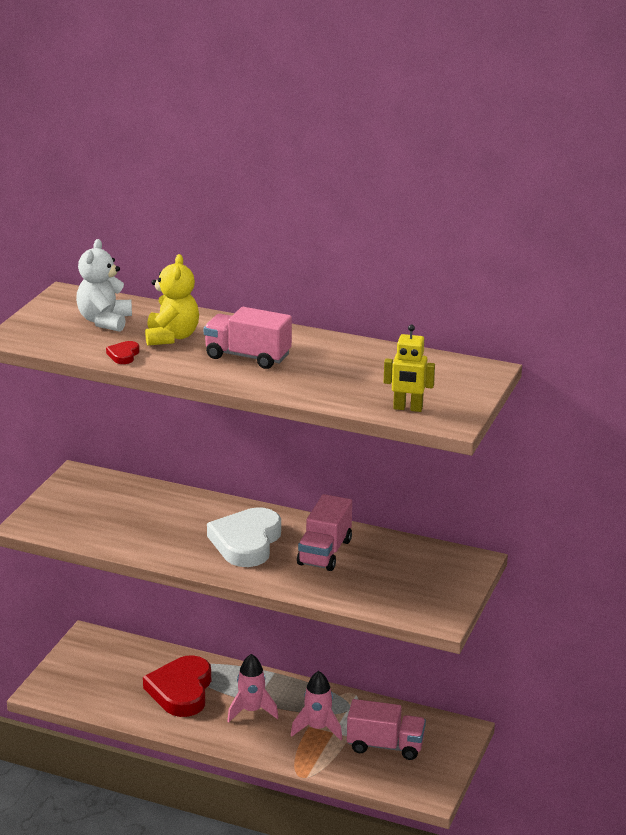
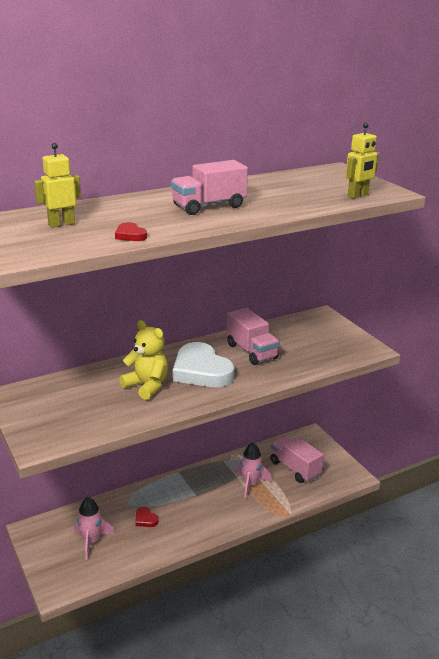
camera: 50 degrees left, 0 degrees up
white teddy bear [76,239,132,332] -> yellow robot [34,143,81,228]
red heart [143,655,211,717] -> red heart [135,507,159,527], size x0.41
yellow teddy bear [145,254,199,346] -> yellow teddy bear moved to [119,320,168,400]
pink rocket [227,654,279,722] -> pink rocket moved to [74,497,115,560]
pink truck [347,699,426,760] -> pink truck turned 90 degrees counterclockwise [270,436,324,483]

